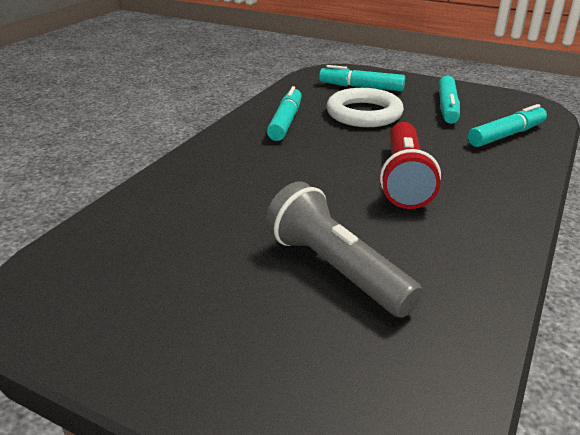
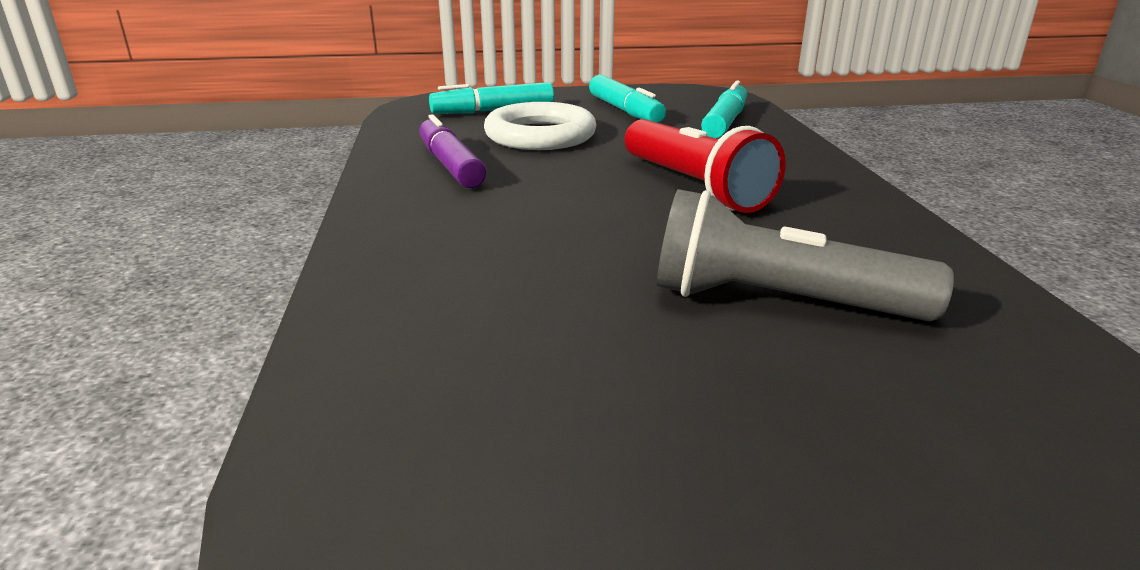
camera: 35 degrees left, 5 degrees down
turquoise marker [267,86,302,141] -> purple marker [419,114,486,188]

